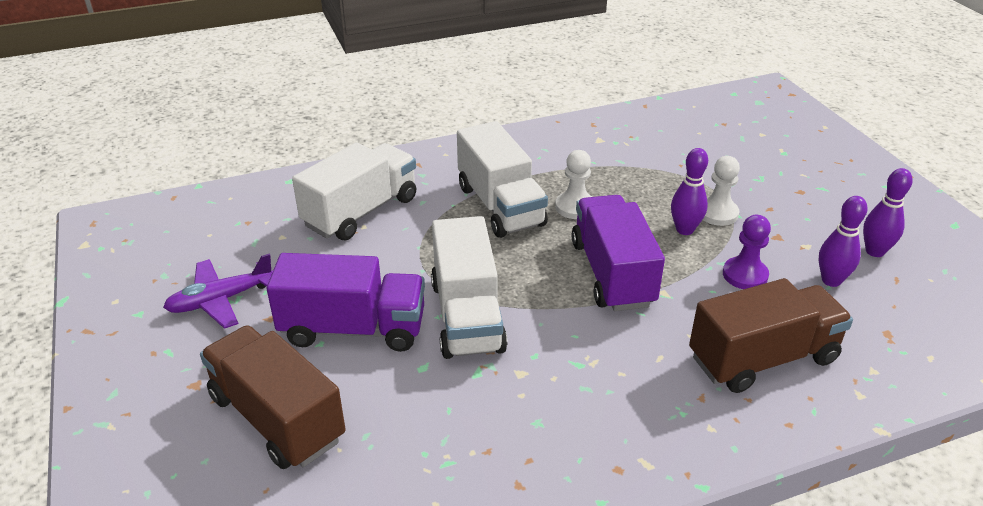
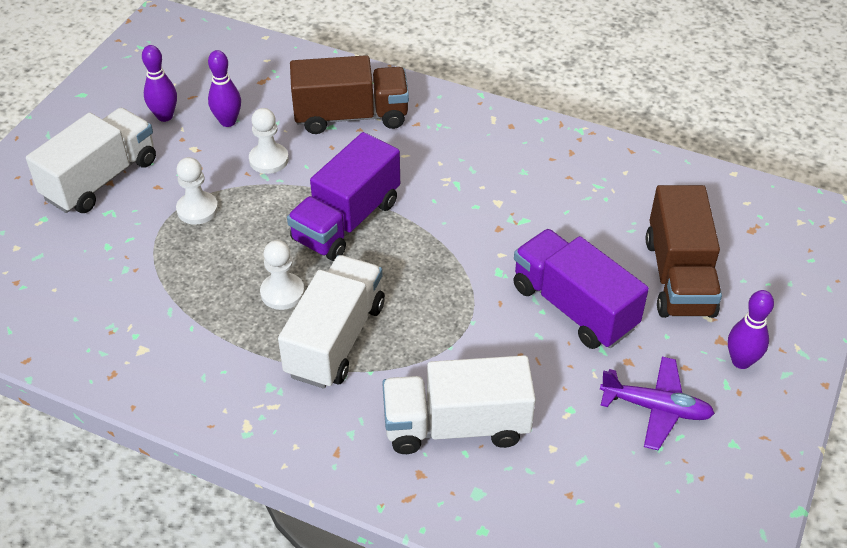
camera: 135 degrees left, 10 degrees up
white truck [431,216,508,359] -> white truck moved to [26,108,156,213]
purple bowling pin [671,148,708,235] -> purple bowling pin moved to [728,290,774,369]
brown truck [689,278,853,393] -> brown truck turned 150 degrees clockwise [290,55,409,134]
purple pawn [723,215,771,289] -> white pawn [249,108,289,174]

